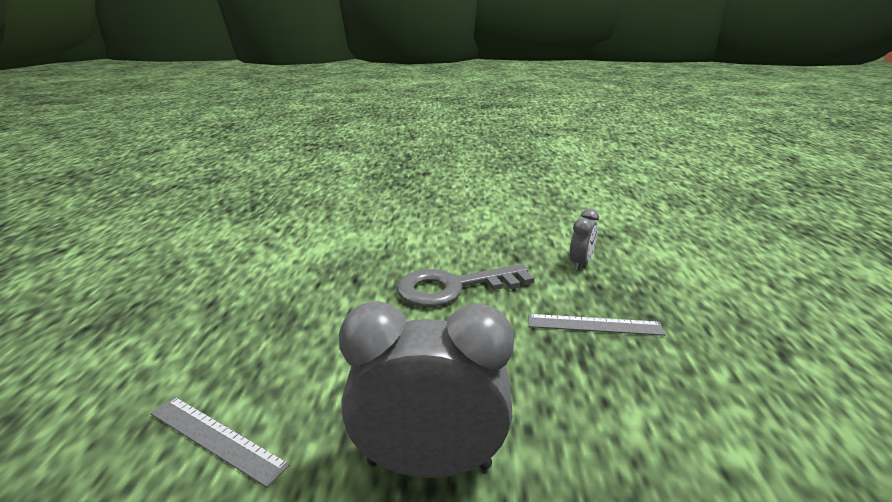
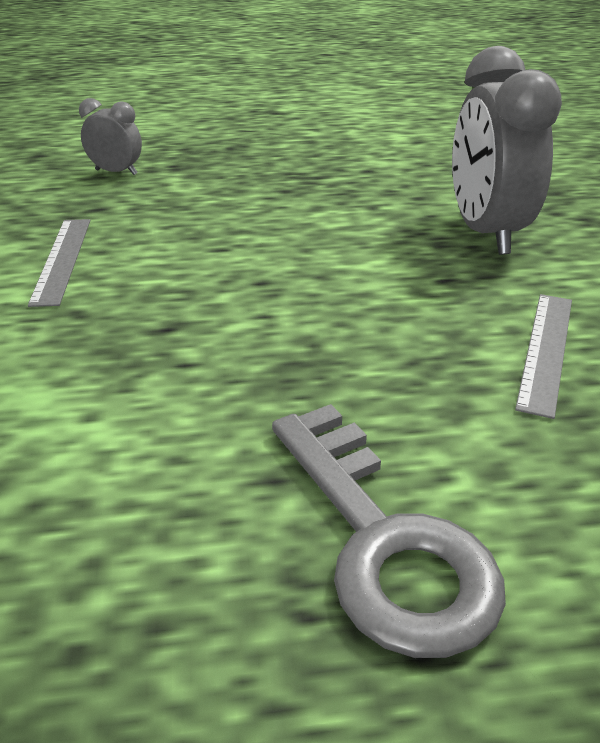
camera: 100 degrees left, 10 degrees up
grey key [397,264,534,307] -> grey key moved to [272,404,506,658]
grey ruler [528,314,666,336] -> grey ruler moved to [28,219,90,307]

